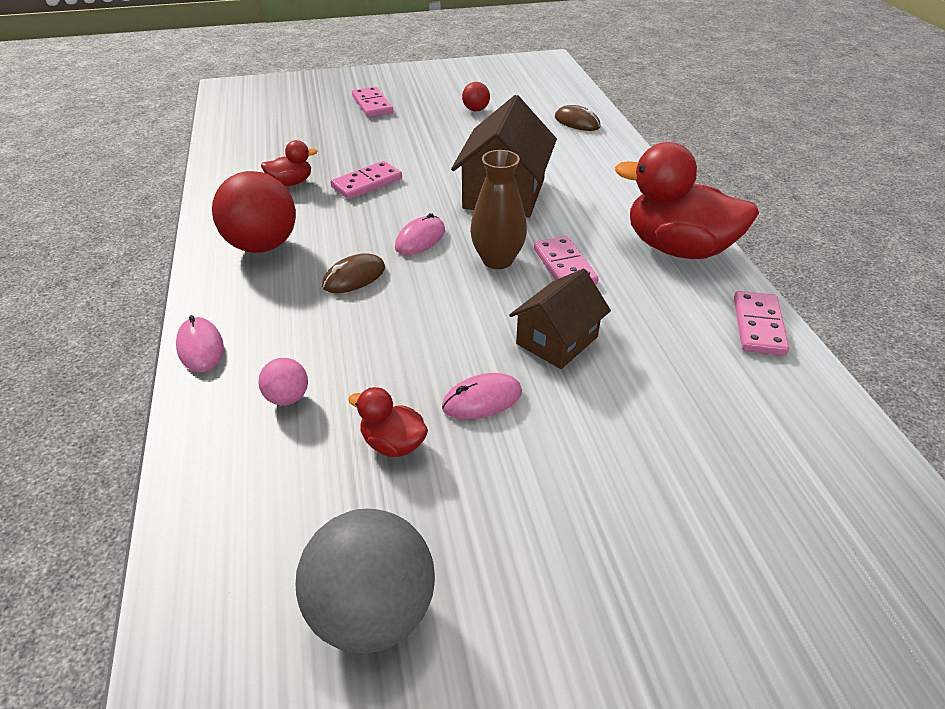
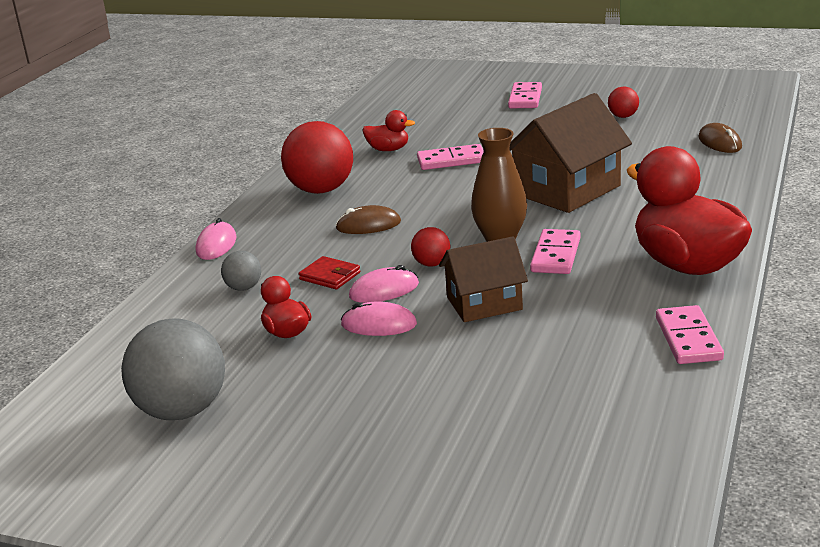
camera: 35 degrees right, 15 degrees down
pink ball [258,358,308,406] -> grey ball [221,251,261,291]
pink mouse [395,213,445,255] -> pink mouse moved to [349,265,419,303]
pink domino [734,291,789,355] -> pink domino turned 45 degrees counterclockwise [656,305,724,364]
none -> red wallet [299,256,361,289]
none -> red ball [411,227,450,267]

